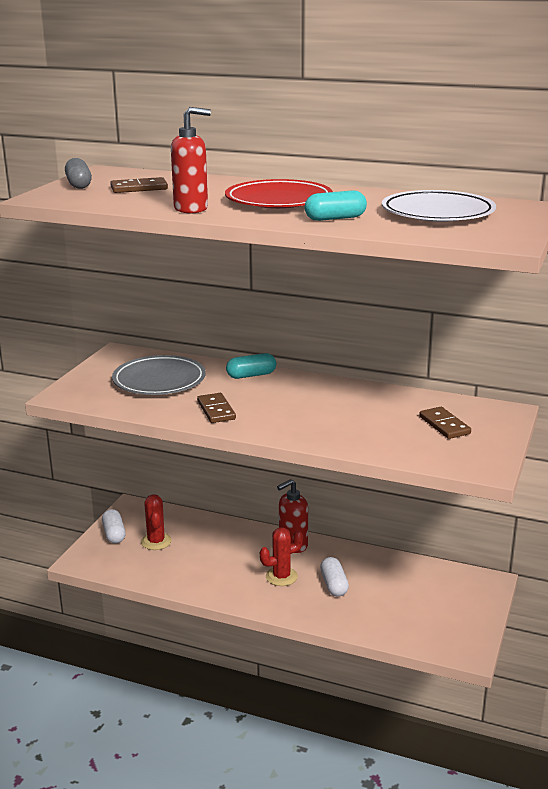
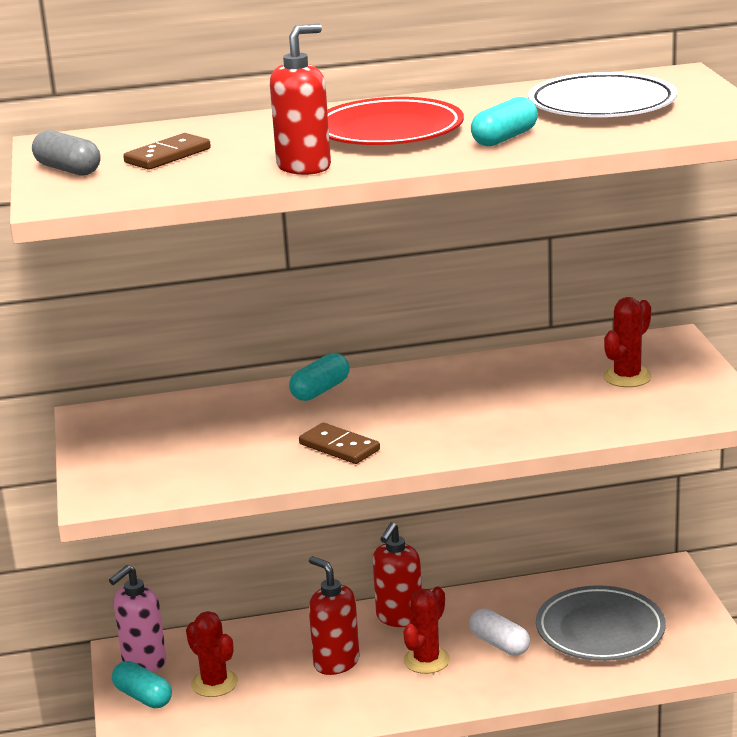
camera: 30 degrees left, 0 degrees up
white capsule [102,509,126,544] -> turquoise capsule [112,661,172,708]
grey plate [112,355,206,395] -> grey plate moved to [536,585,666,661]
brown domino [419,407,471,439] -> red cactus [603,297,652,387]
none -> pink soap dispenser [109,565,166,672]
none -> red soap dispenser [309,556,360,675]

